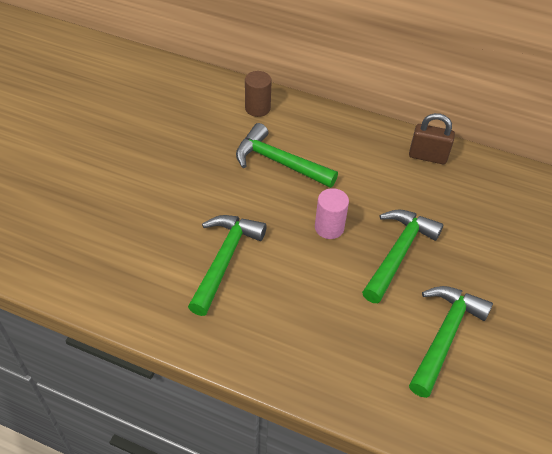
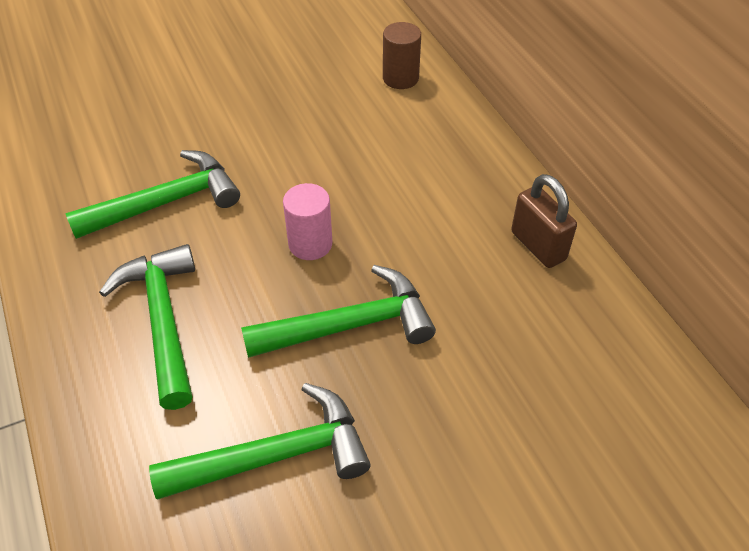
camera: 45 degrees right, 0 degrees up
green hammer [236,123,338,188] -> green hammer moved to [99,244,195,410]

